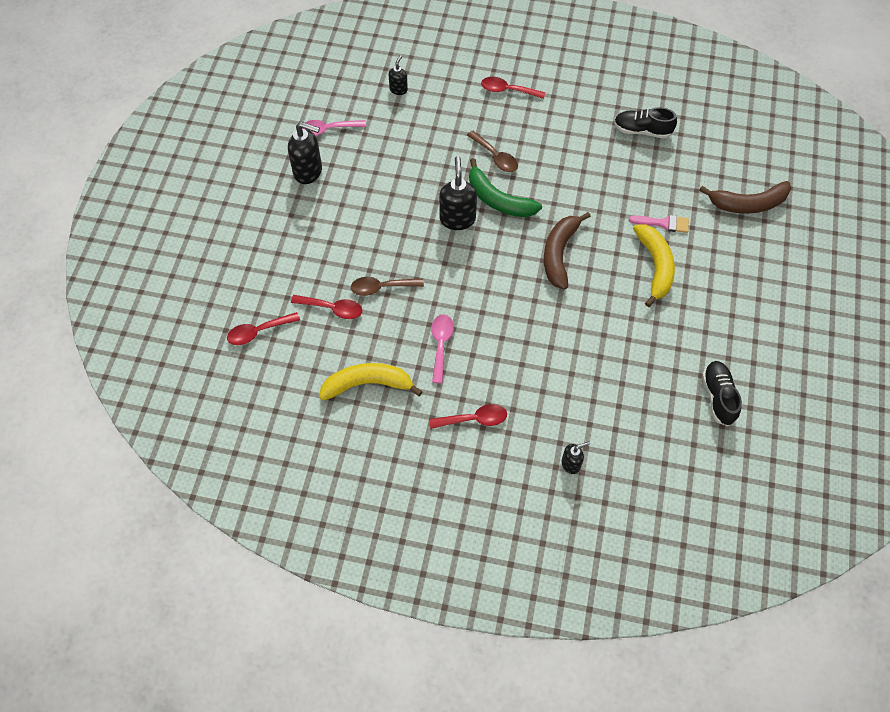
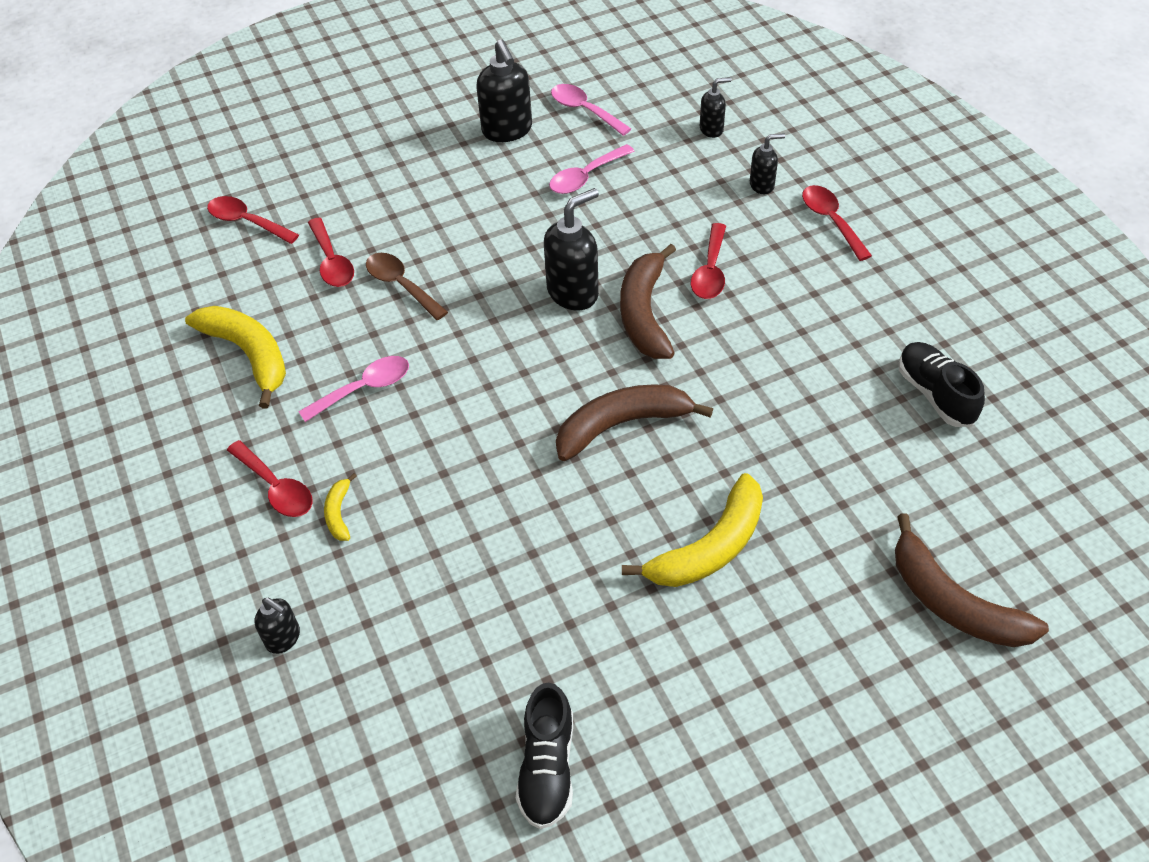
camera: 55 degrees right, 10 degrees down
brown spoon [467,130,518,172] -> red spoon [691,223,726,299]
green banana [469,158,542,217] -> brown banana [620,244,676,359]
pink brush [629,215,689,233] -> none
black shoe [702,361,742,426] -> black shoe turned 135 degrees clockwise [516,682,573,829]
none -> yellow banana [324,473,357,541]
none -> pink spoon [549,144,635,194]
none -> black soap dispenser [750,133,785,194]

